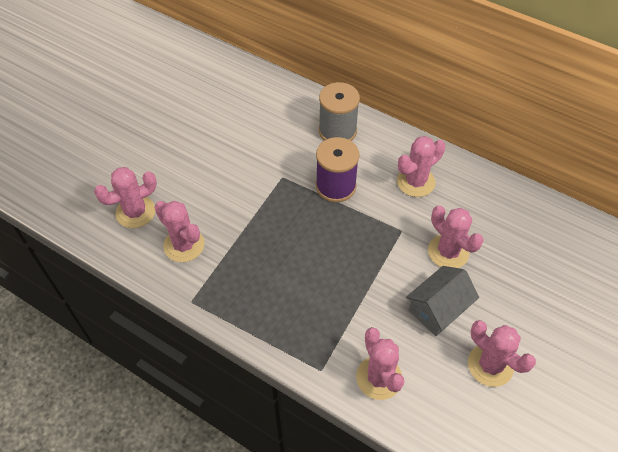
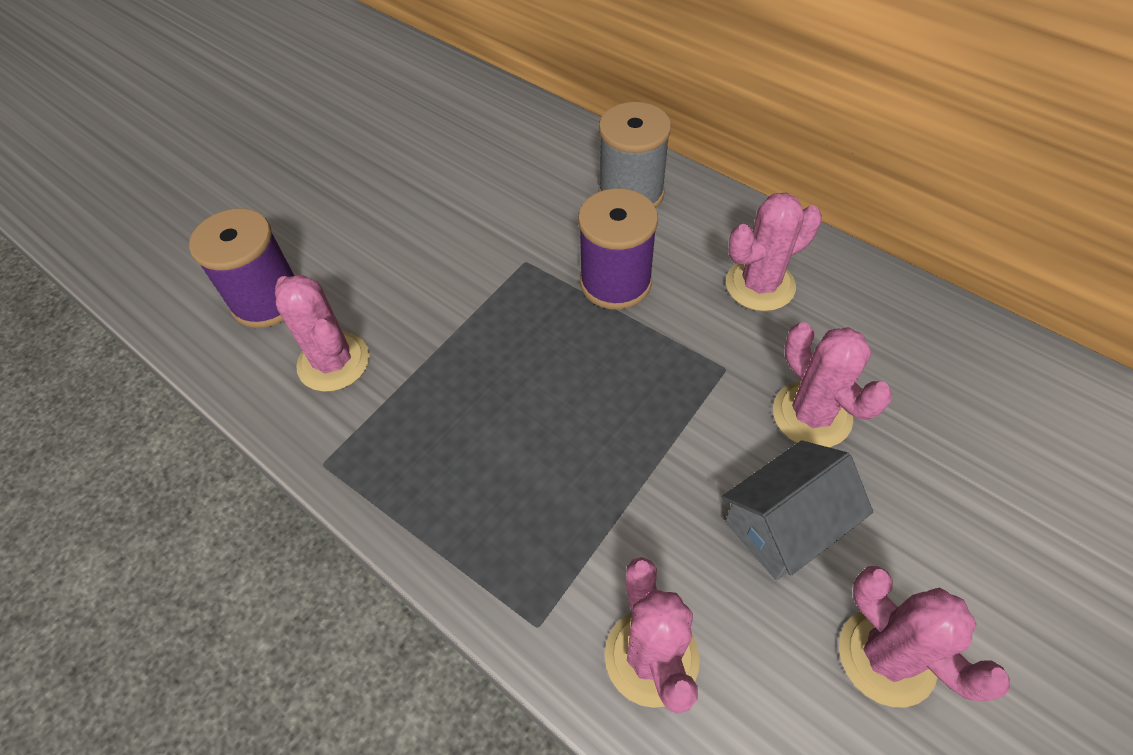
camera: 10 degrees right, 0 degrees up
pink cactus [94,167,157,228] -> purple spool [189,208,294,328]

